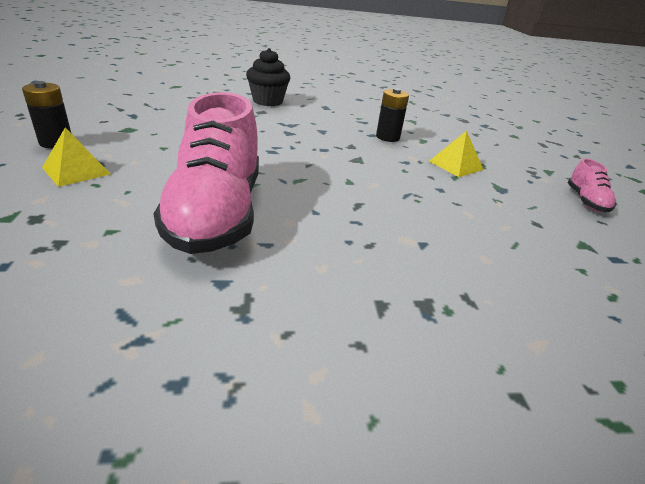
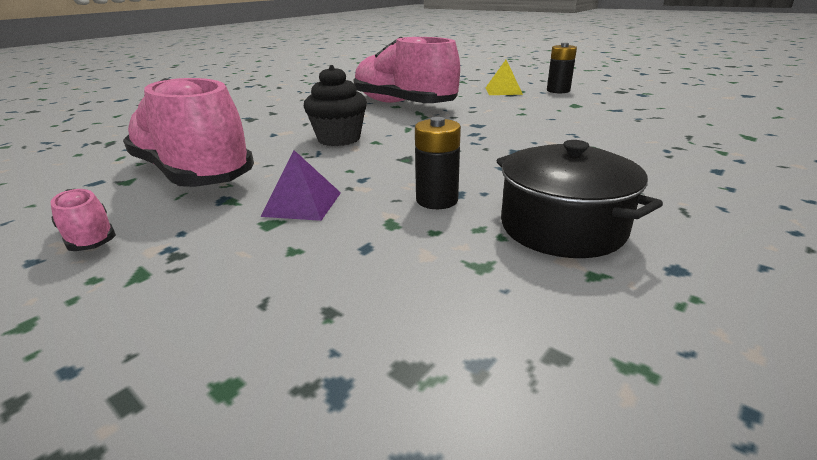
camera: 140 degrees right, 5 degrees down
black cupcake [246,48,290,106] -> black cupcake moved to [304,65,367,146]
yellow pyramid [429,131,484,177] -> purple pyramid [261,150,341,221]
none -> pink shoe [123,78,254,187]
none -> black pot [496,140,663,258]

